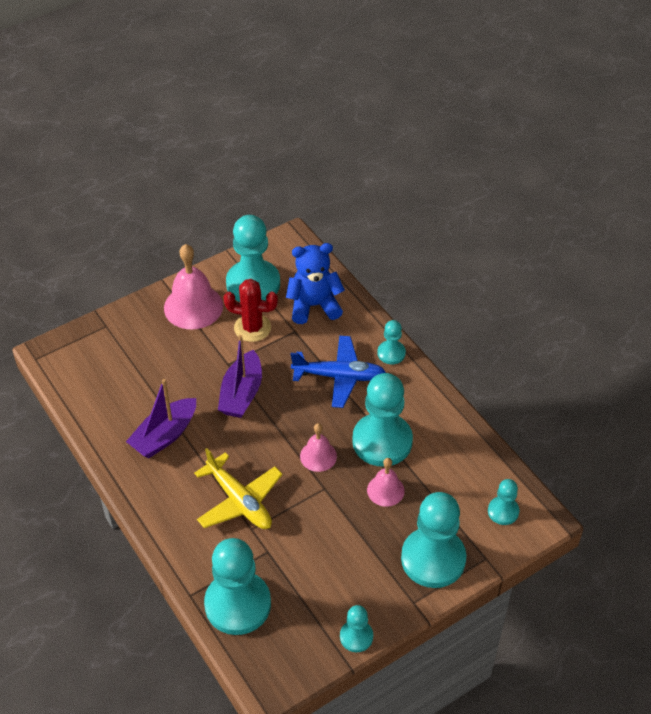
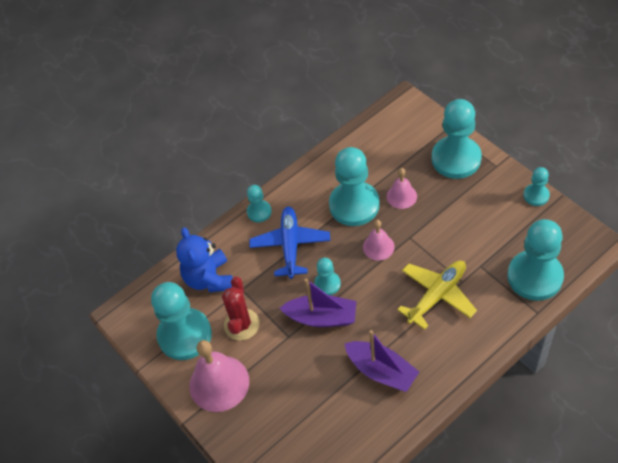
camera: 90 degrees left, 5 degrees up
turquoise pawn [488,479,519,525] -> turquoise pawn moved to [314,258,341,295]

